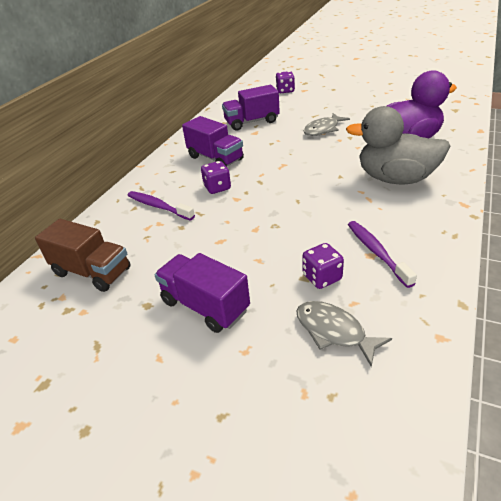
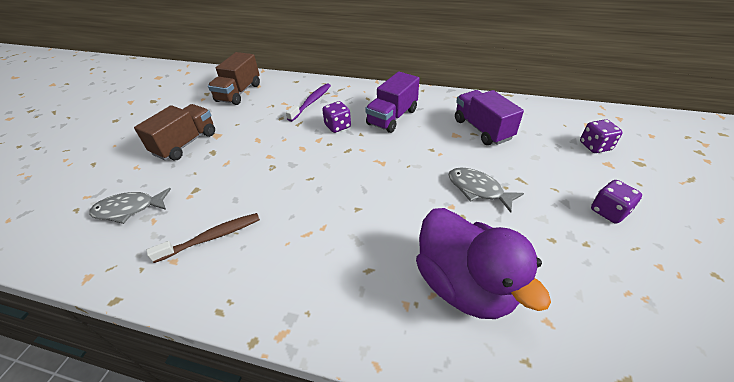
camera: 80 degrees right, 5 degrees up
purple truck [155,253,250,333] -> brown truck [134,104,215,160]
grey fish [297,301,392,367] -> grey fish turned 135 degrees counterclockwise [89,188,171,224]
purple dice [302,243,344,289] -> purple dice moved to [591,180,642,224]
grey duck [346,106,450,185] -> none
purple toothbrush [348,221,417,288] -> brown toothbrush [147,213,260,263]

